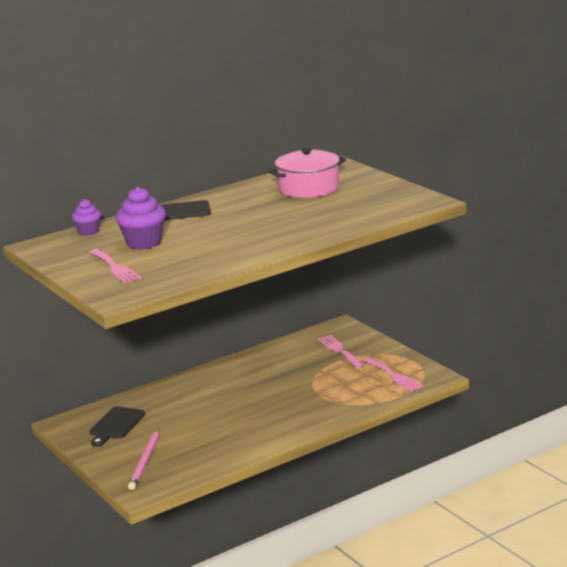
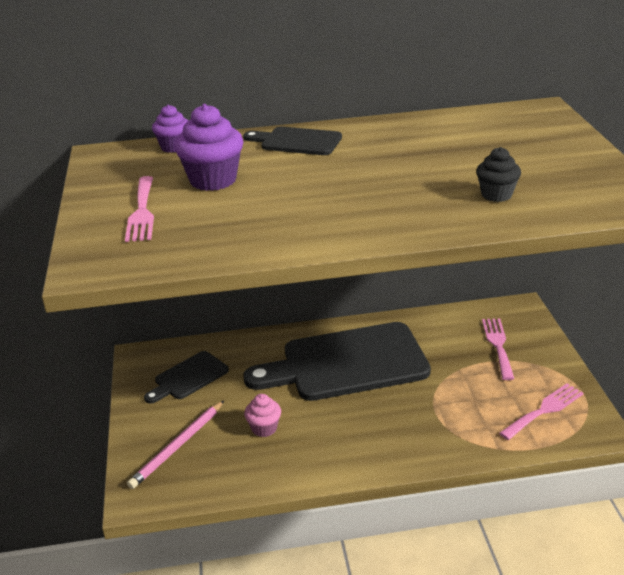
camera: 25 degrees right, 10 degrees up
pink pot [269,148,346,198] -> none
pink fork [364,357,424,392] -> pink fork turned 120 degrees counterclockwise [499,384,584,440]
none -> black cutting board [243,322,431,401]
none -> pink cupcake [244,394,281,437]
none -> black cupcake [476,147,521,202]

